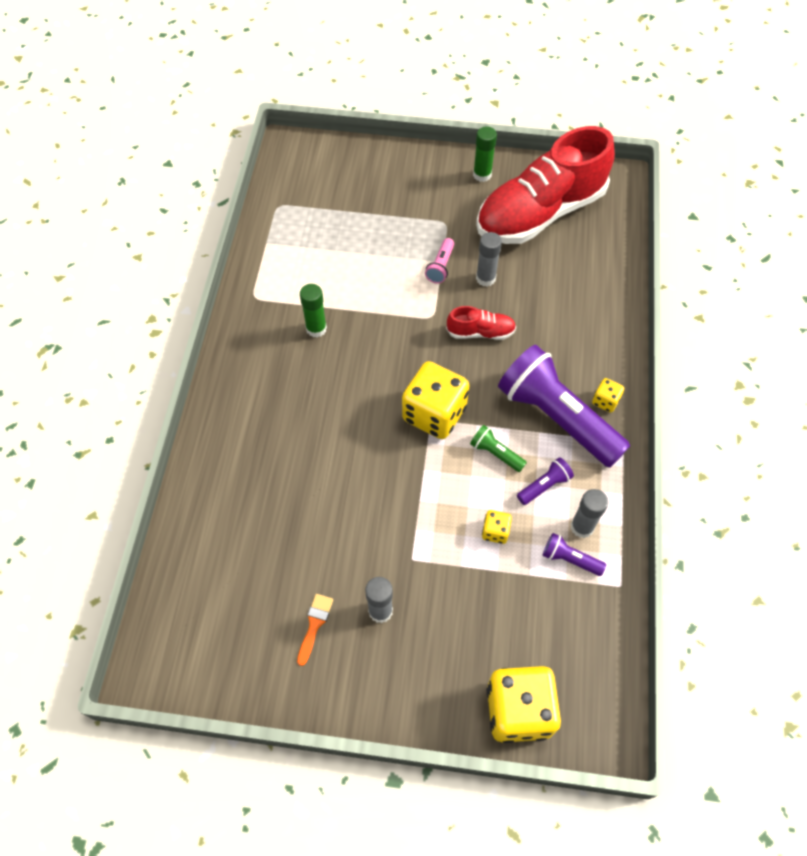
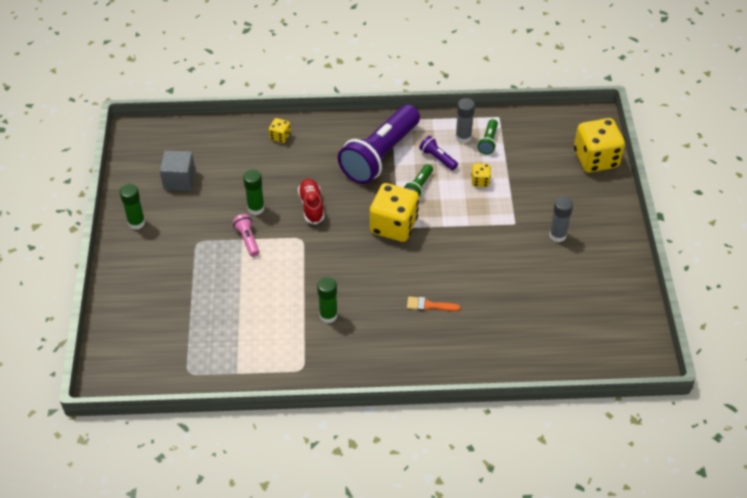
camera: 100 degrees left, 10 degrees down
orange brush [297,594,333,666] -> orange brush moved to [407,297,460,311]
pink flashlight [425,238,454,284] -> pink flashlight turned 120 degrees counterclockwise [232,214,260,257]
red shoe [476,126,615,244] -> grey cube [160,151,195,191]
grey glue stick [476,232,502,287] -> green glue stick [243,169,265,215]
purple flashlight [543,533,606,576] -> green flashlight [477,119,498,155]
yellow dice [592,378,624,413] -> yellow dice moved to [269,118,291,143]

